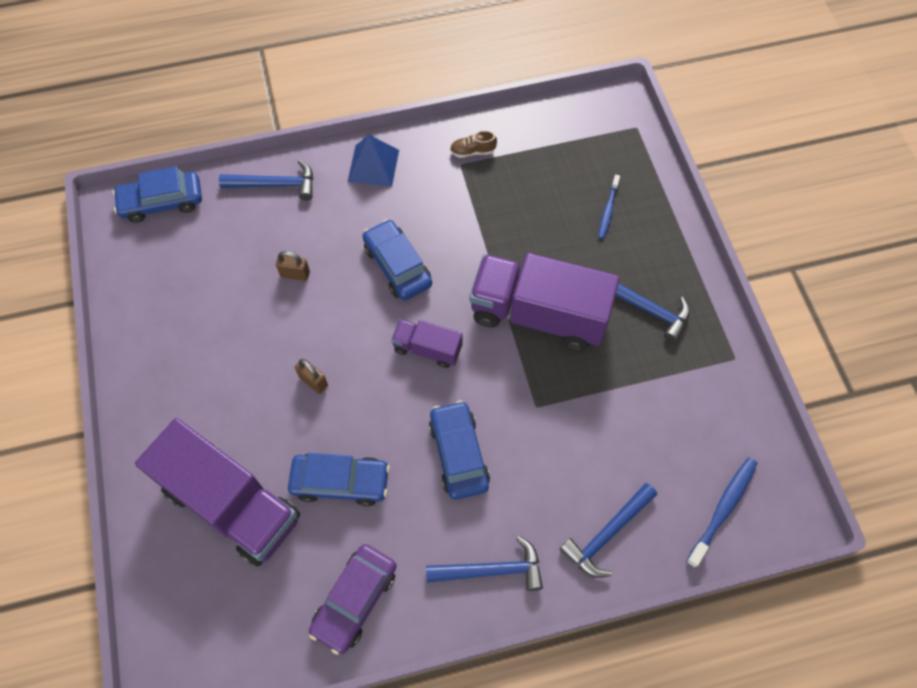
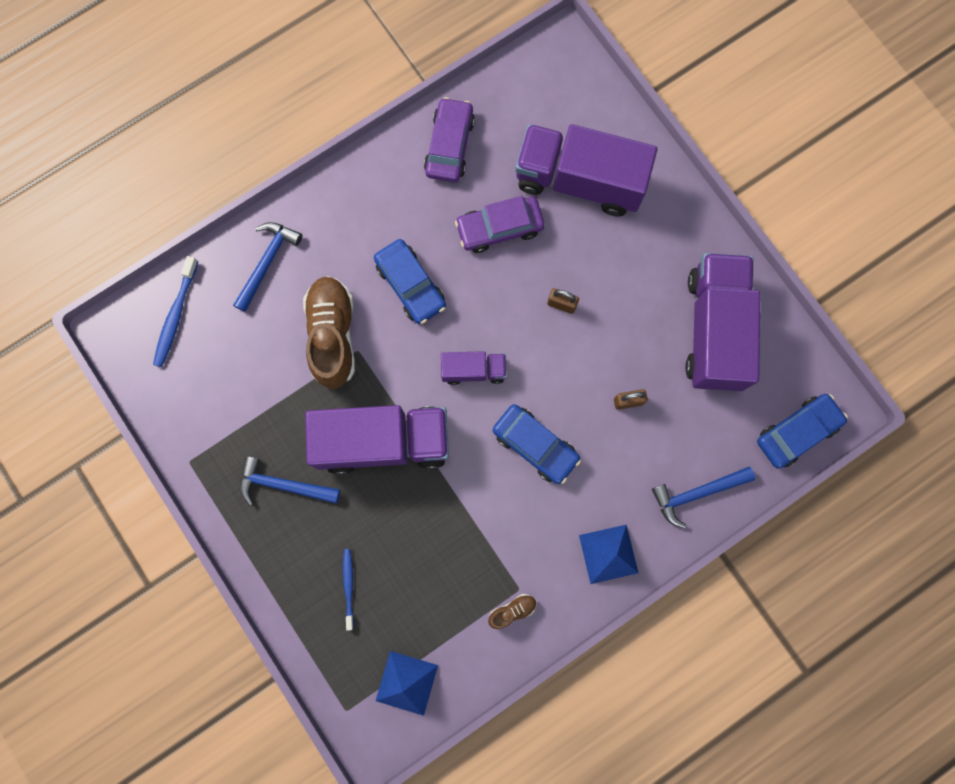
camera: 160 degrees right, 15 degrees up
blue car [288,453,390,507] -> purple car [455,196,545,253]
blue hammer [426,536,543,591] -> none
none -> brown shoe [303,276,355,389]
none -> blue pyramid [376,651,438,716]
none -> purple truck [685,253,760,391]

